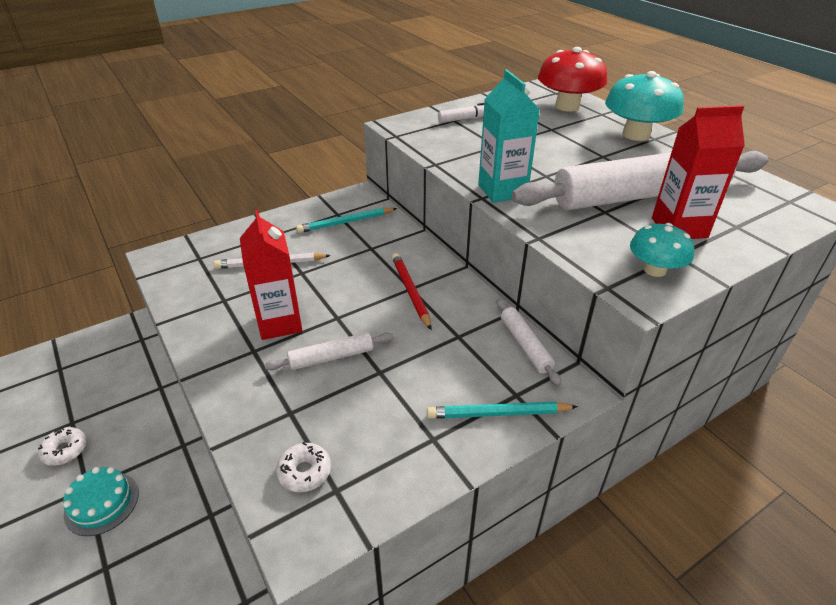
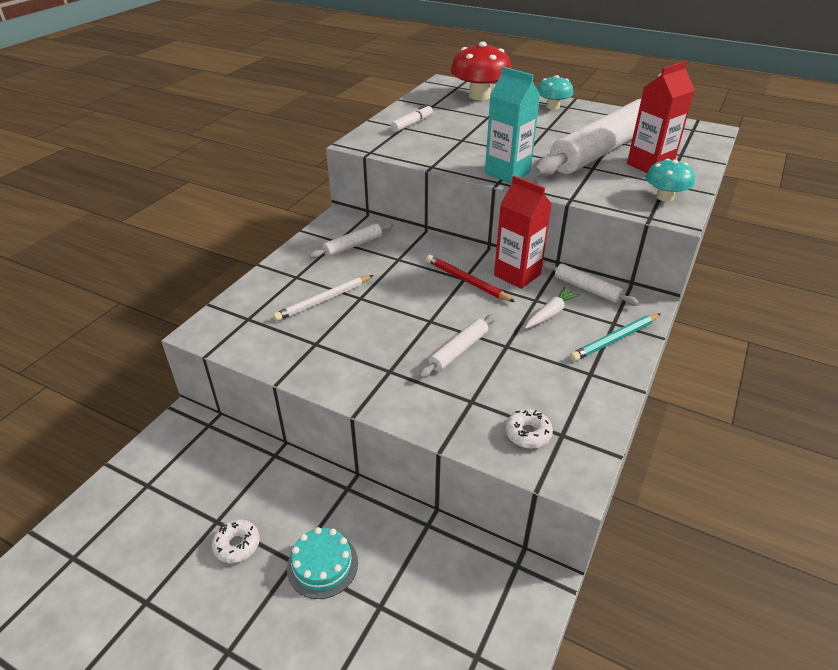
camera: 30 degrees left, 0 degrees up
red carton [240,210,303,340] -> red carton moved to [494,176,552,289]
turquoise pencil [296,208,397,233] -> white rolling pin [309,222,393,259]
turquoise mushroom [605,71,684,141] -> turquoise mushroom [537,75,573,110], size x0.58
none -> white carrot [525,287,580,329]

